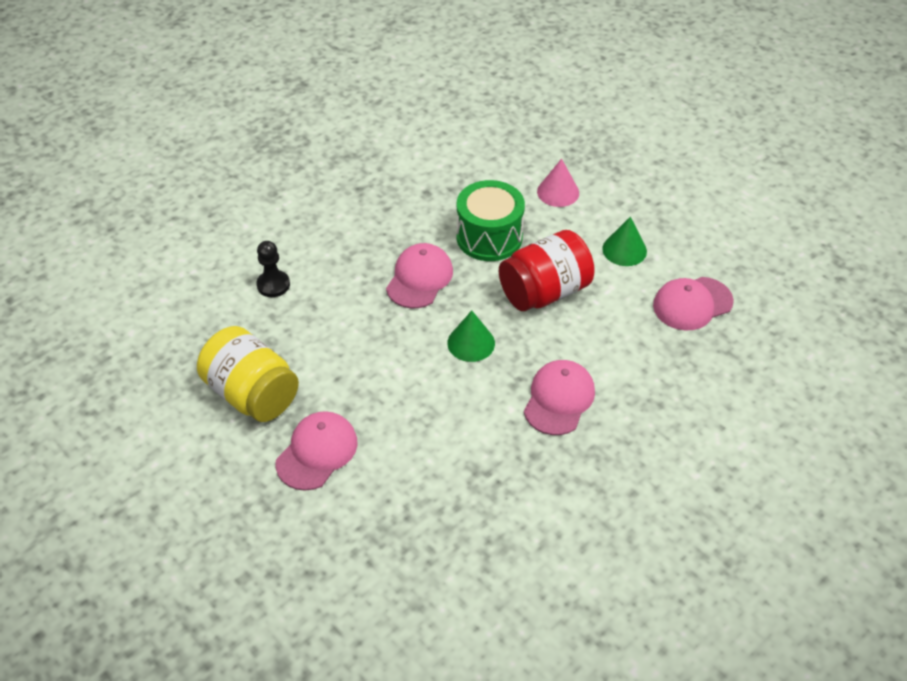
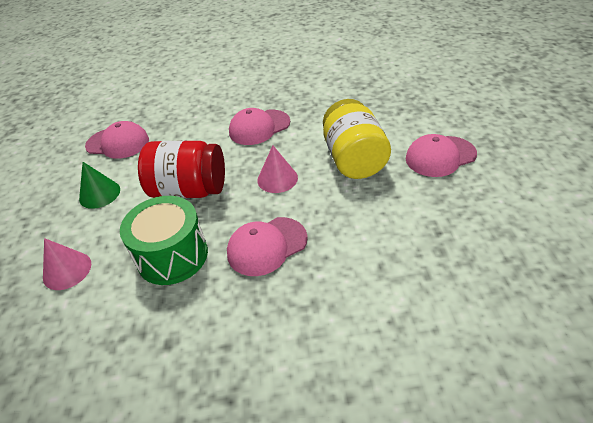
camera: 140 degrees left, 5 degrees down
yellow jar [197,326,299,422] -> yellow jar moved to [323,99,391,179]
black pawn [257,241,290,297] -> none
green cone [447,311,495,362] -> pink cone [257,145,298,193]

